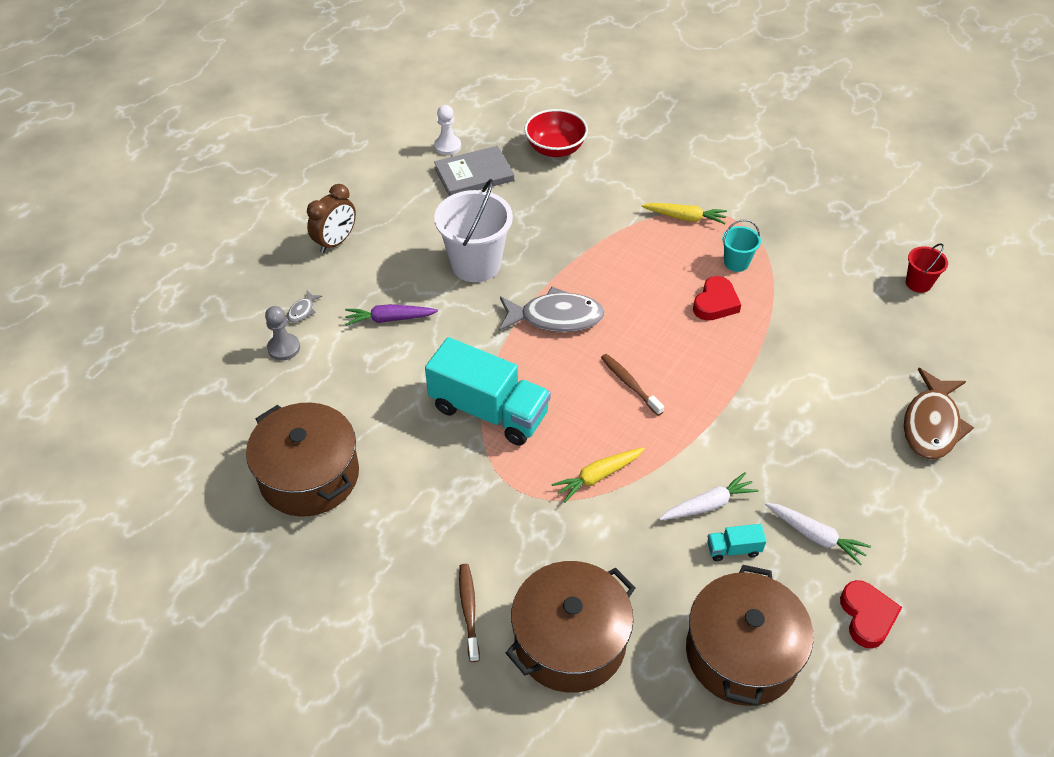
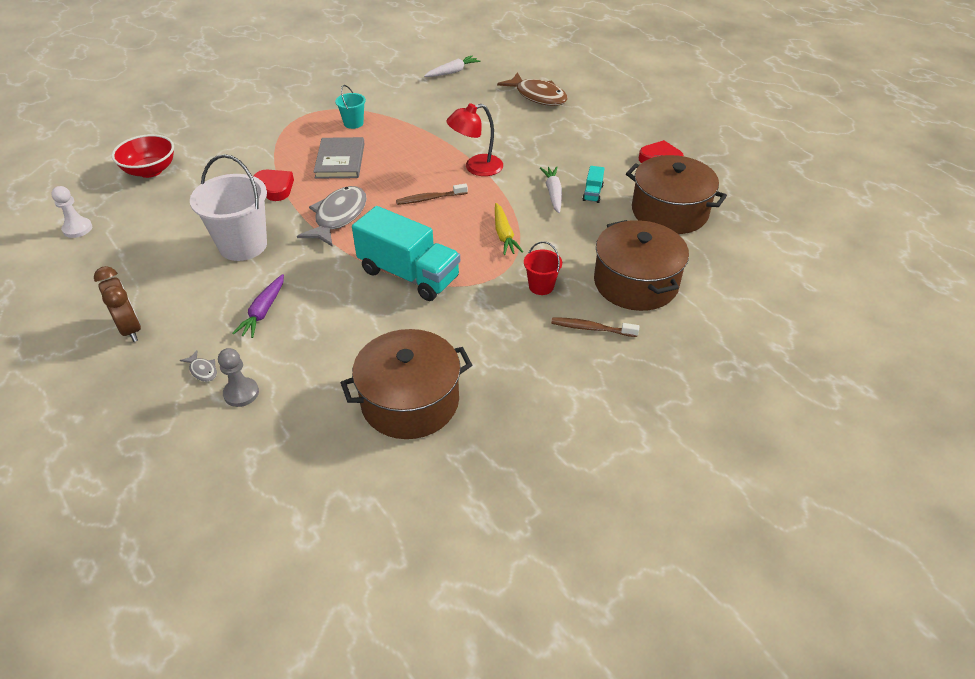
camera: 70 degrees left, 5 degrees down
turquoise truck [425,337,551,445] -> turquoise truck turned 75 degrees clockwise [352,206,460,301]
grey book [434,146,514,196] -> grey book moved to [314,137,365,179]
yellow carrot [641,203,727,224] -> none
red heart [693,276,741,321] -> red heart moved to [254,170,294,201]
white carrot [765,503,871,565] -> white carrot moved to [424,56,481,77]
red bucket [906,243,948,293] -> red bucket moved to [524,241,562,295]
none -> red lamp [446,103,503,176]

